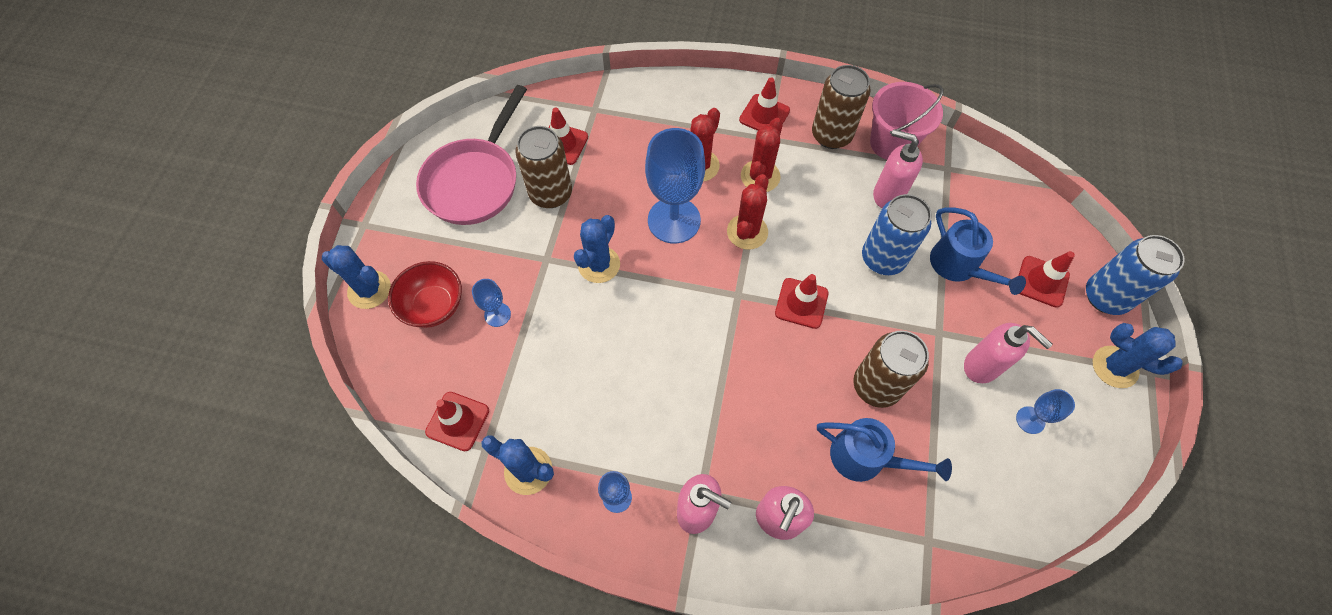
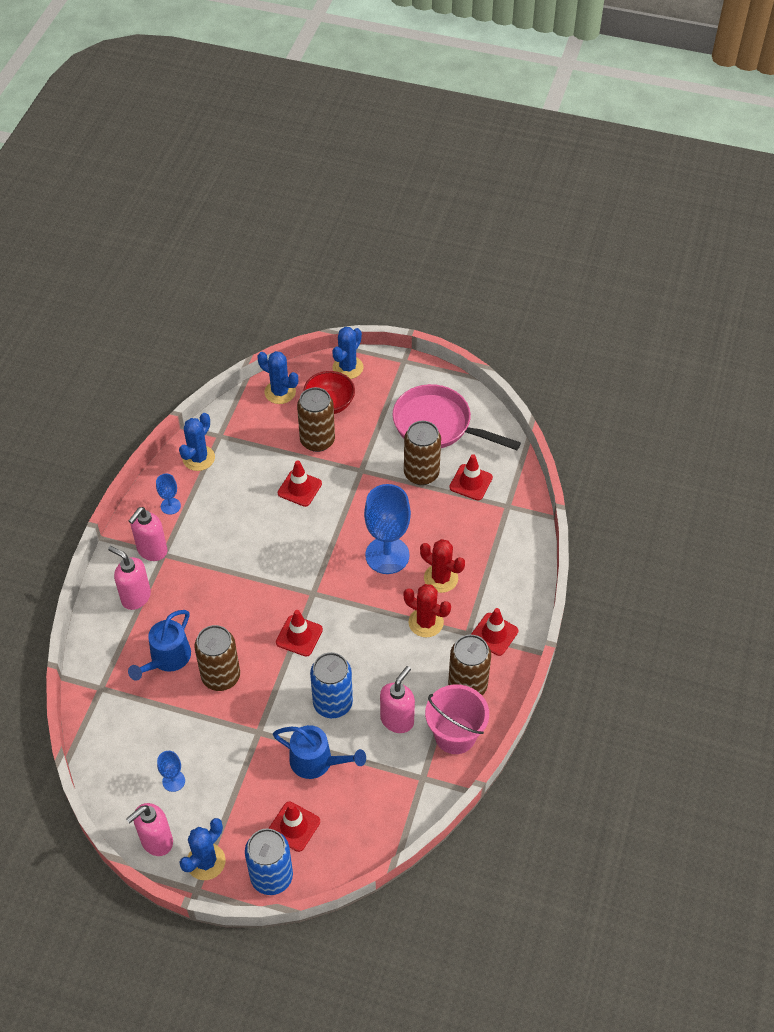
camera: 95 degrees right, 10 degrees down
red traffic cone [425,392,489,451] -> red traffic cone moved to [278,460,322,507]
blue goblet [472,279,511,327] -> brown can [297,387,335,452]
blue cactus [574,215,620,283] -> blue cactus moved to [257,351,298,404]
red cactus [727,174,769,249] -> none
blue watering can [930,207,1026,295] -> blue watering can turned 135 degrees counterclockwise [273,725,366,779]
pink soap dispenser [964,323,1053,383] -> pink soap dispenser moved to [126,803,173,856]

